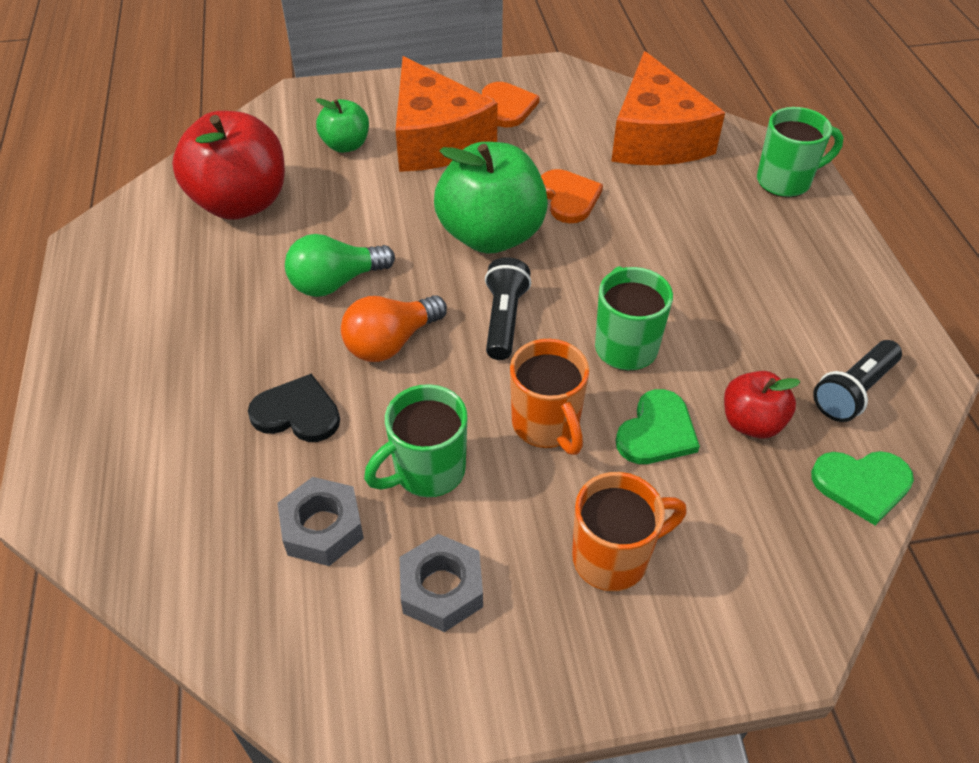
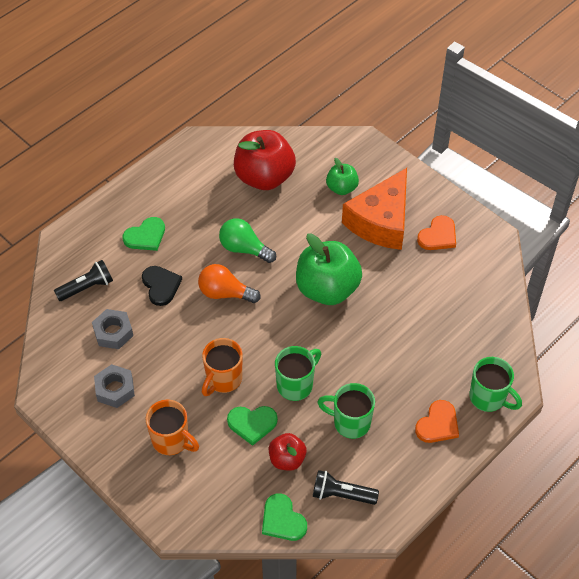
camera: 55 degrees right, 5 degrees up
green mug [364,384,467,497] -> green mug moved to [317,383,375,439]
black flashlight [485,257,531,360] -> black flashlight moved to [54,260,113,301]
orange heart [541,169,603,223] -> orange heart moved to [415,400,459,443]
orange cheese [611,51,725,165] -> none
none -> green heart [123,217,165,251]

